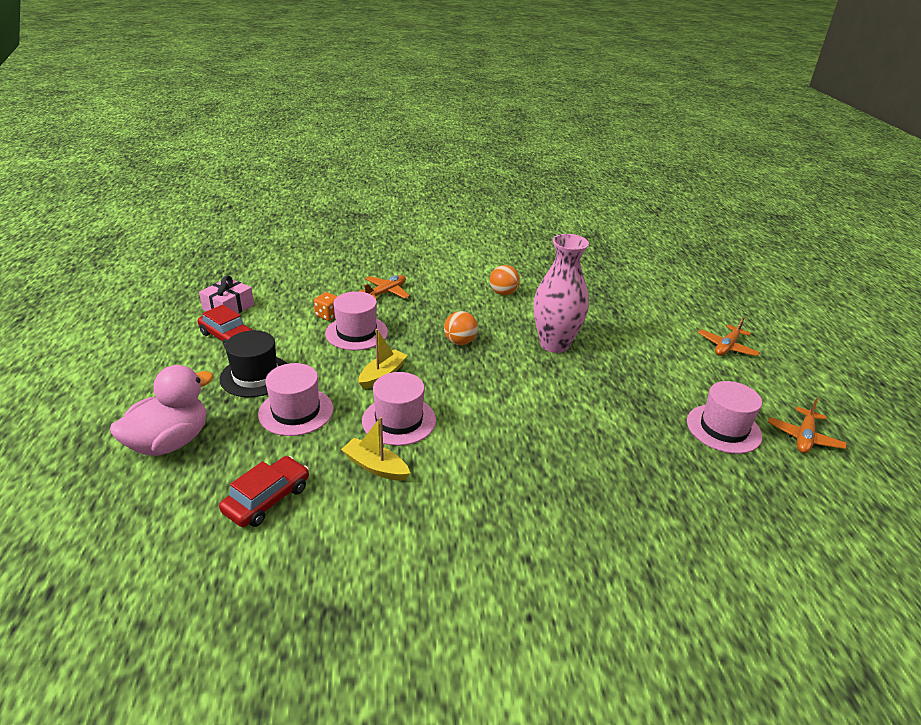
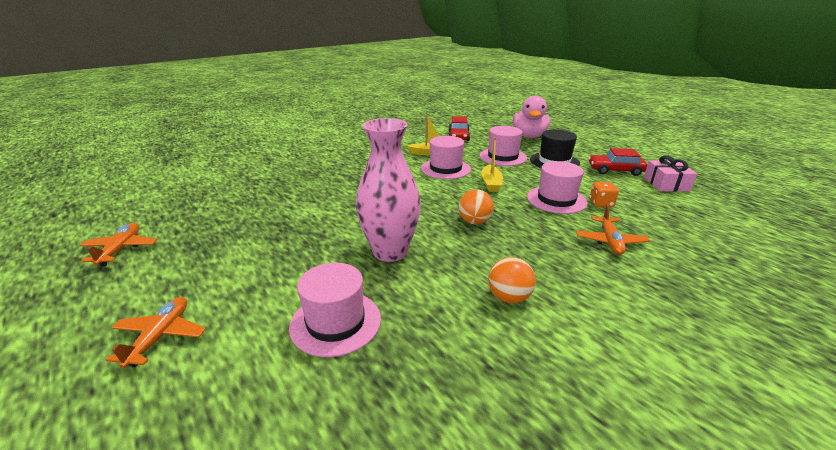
camera: 150 degrees right, 5 degrees down
pink hat [687,381,762,454] -> pink hat moved to [289,263,381,357]

